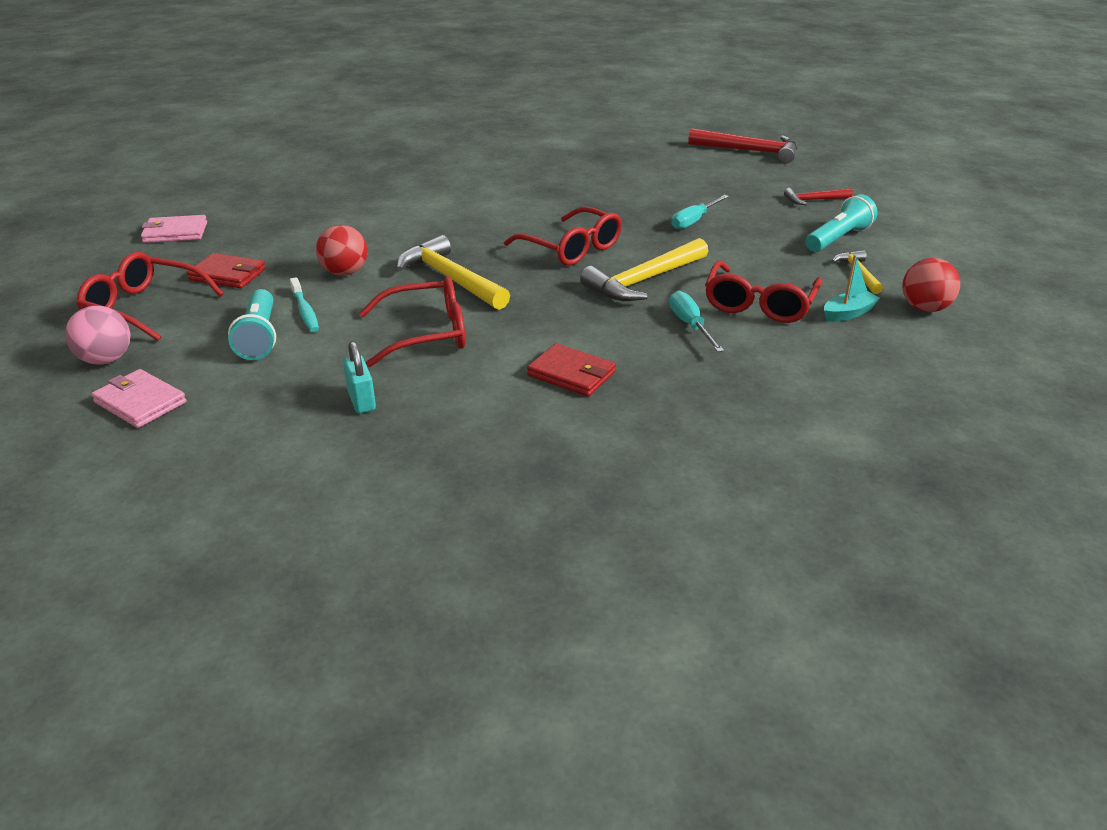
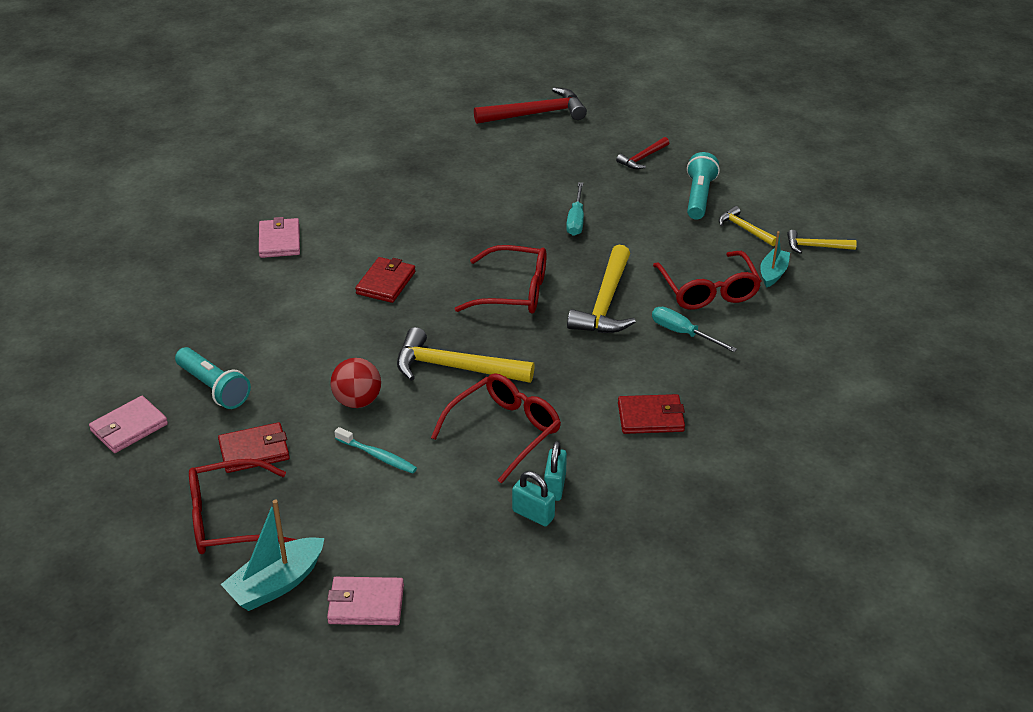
camera: 35 degrees left, 5 degrees up
pink ball [65,306,130,365] -> turquoise boat [220,499,324,611]
turquoise flashlight [228,289,276,360] -> turquoise flashlight moved to [175,347,251,409]
red ball [902,258,960,312] -> yellow hammer [787,230,857,254]
none -> pink wallet [259,217,300,258]
none -> red wallet [355,257,416,303]
none -> turquoise padlock [544,441,567,501]

